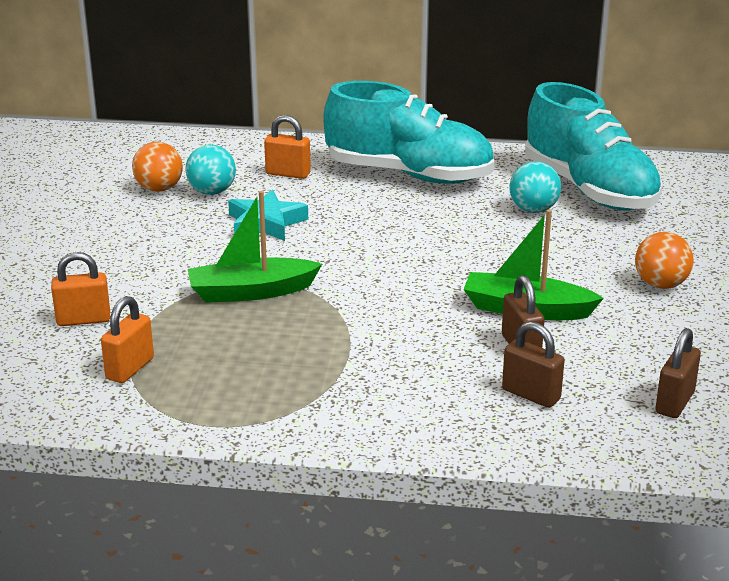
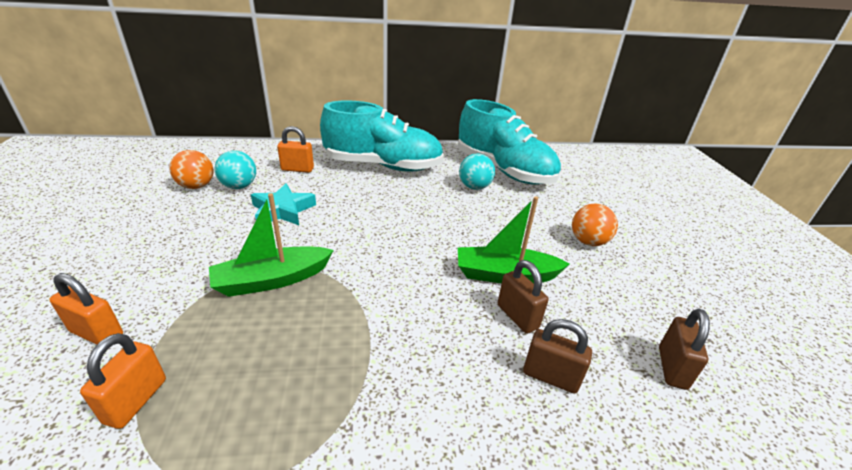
camera: 15 degrees left, 5 degrees up
orange padlock [51,252,110,326] -> orange padlock turned 45 degrees clockwise [49,273,123,344]

